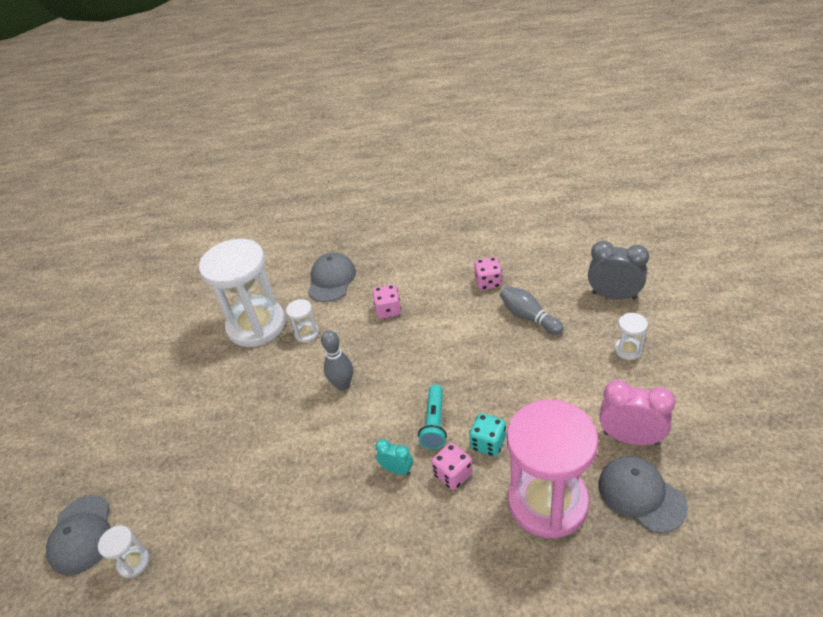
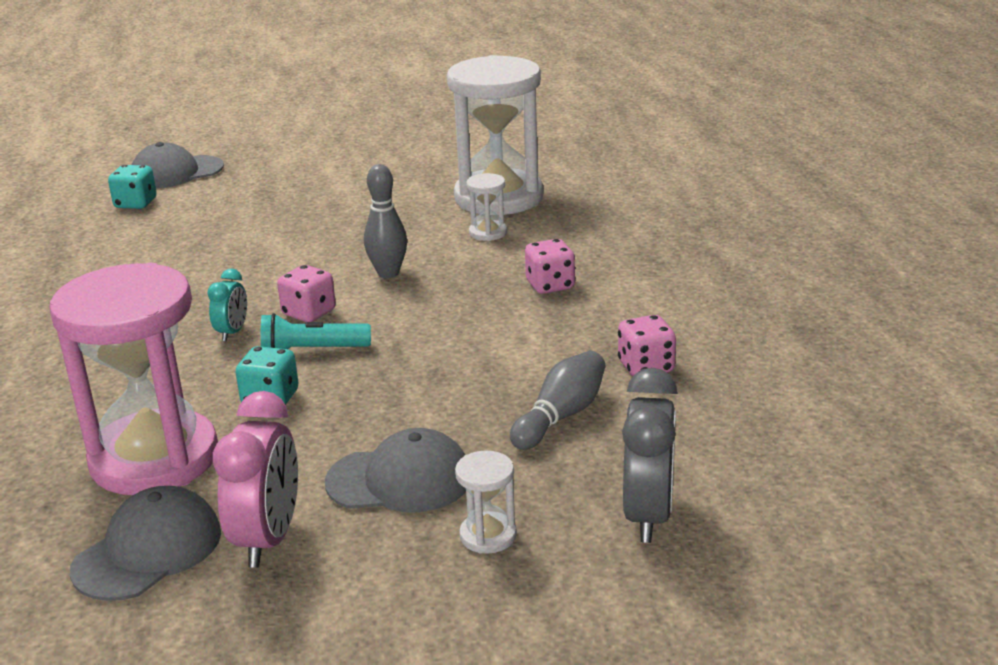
camera: 75 degrees right, 15 degrees down
white hourglass [98,525,150,578] -> turquoise dice [108,165,157,209]
grey cap [308,253,356,302] -> grey cap moved to [325,428,466,512]
pink dice [432,443,473,490] -> pink dice moved to [277,265,336,322]

